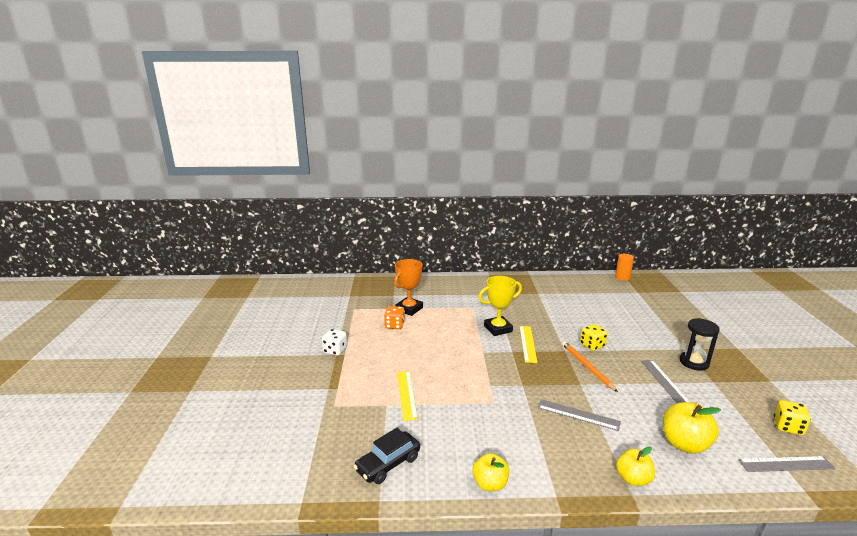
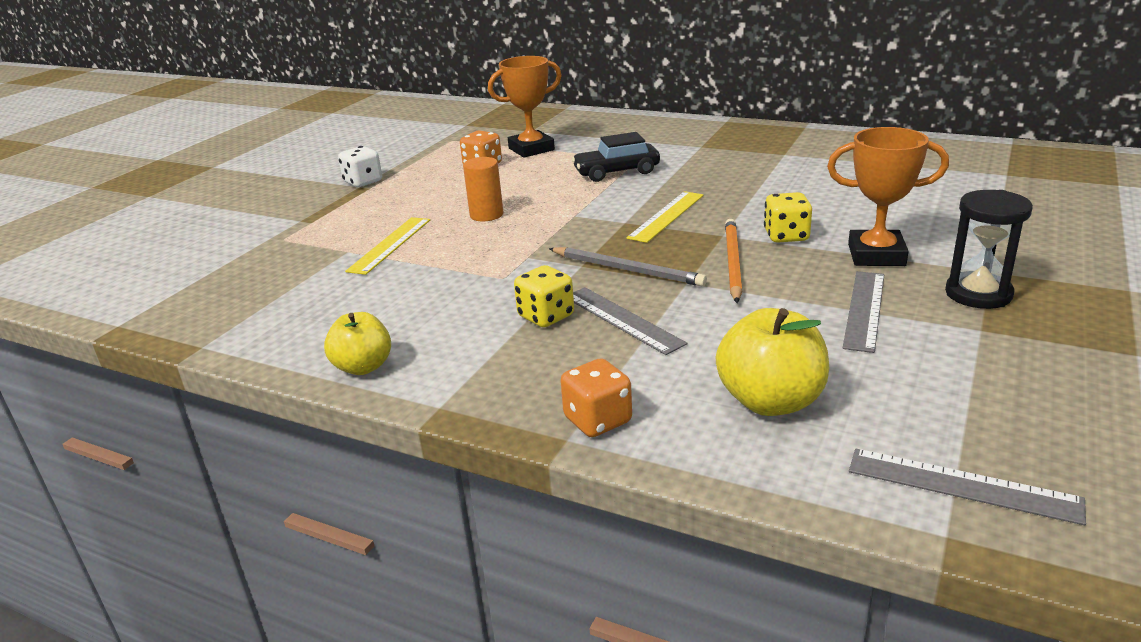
camera: 30 degrees right, 5 degrees up
black car [354,428,420,484] -> black car moved to [572,132,660,182]
yellow trophy [478,276,522,336] -> none
orange cylinder [615,254,634,281] -> orange cylinder moved to [463,157,503,221]
yellow apple [616,447,655,486] -> orange dice [560,358,632,437]
yellow dice [774,400,811,435] -> yellow dice moved to [514,265,574,327]
none -> grey pencil [549,247,707,286]
none -> orange trophy [827,127,949,266]

